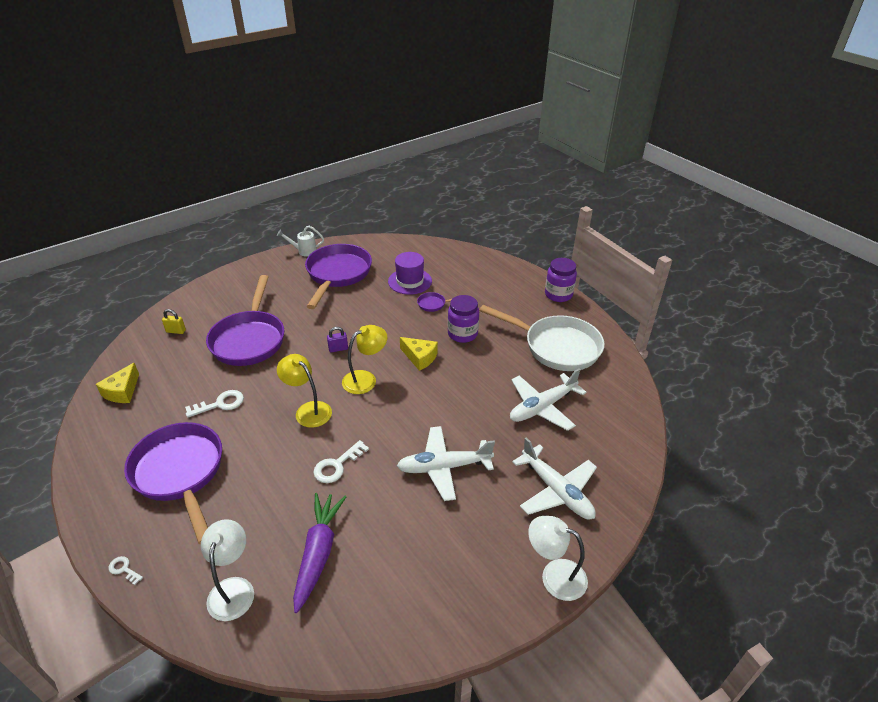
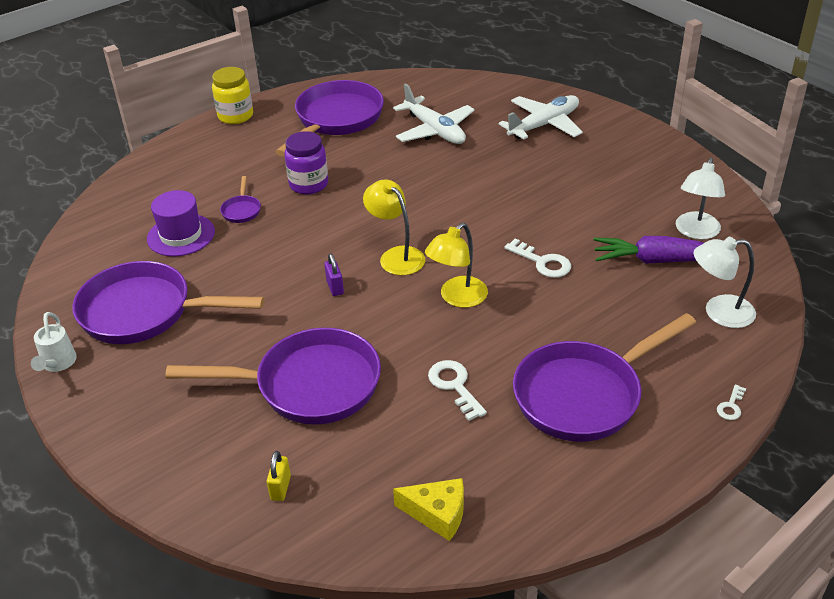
camera: 90 degrees left, 0 degrees up
white plane [397,426,495,501] -> none
yellow cheese [400,337,438,371] -> none
white pan [479,305,605,371] -> purple pan [275,80,384,157]
white lamp [528,516,588,601] -> white lamp moved to [676,158,725,239]
purple jar [545,258,577,302] -> yellow jar [212,67,253,124]

